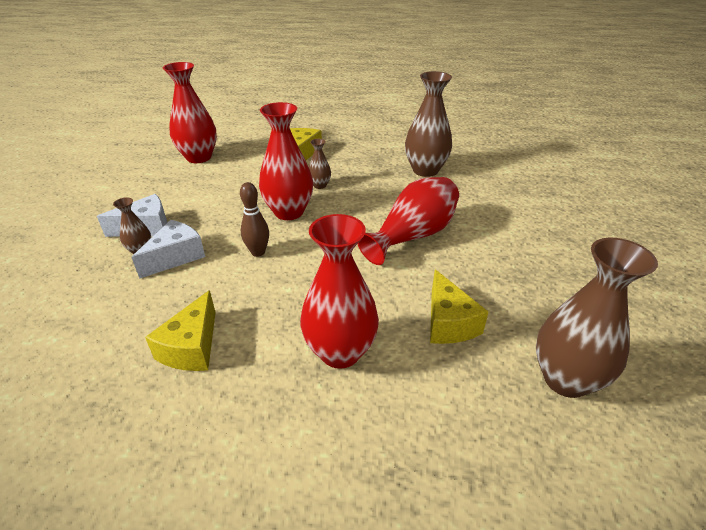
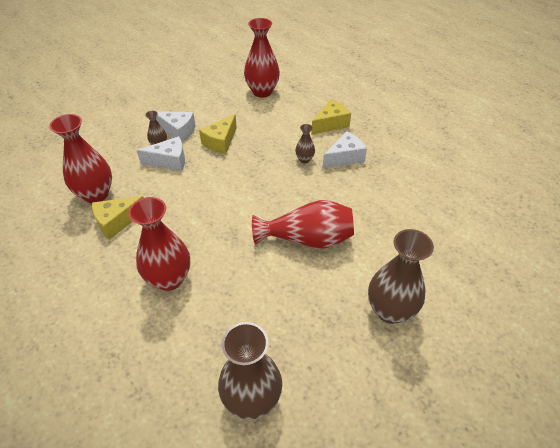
camera: 45 degrees right, 10 degrees up
brown bowling pin [240,182,269,257] -> none
red vase [259,102,313,220] -> red vase moved to [49,114,112,203]
brown vase [405,71,452,177] -> brown vase moved to [368,229,434,324]
yellow cheese [430,269,489,344] -> yellow cheese moved to [199,114,237,154]
none -> white cheese [322,131,367,169]

